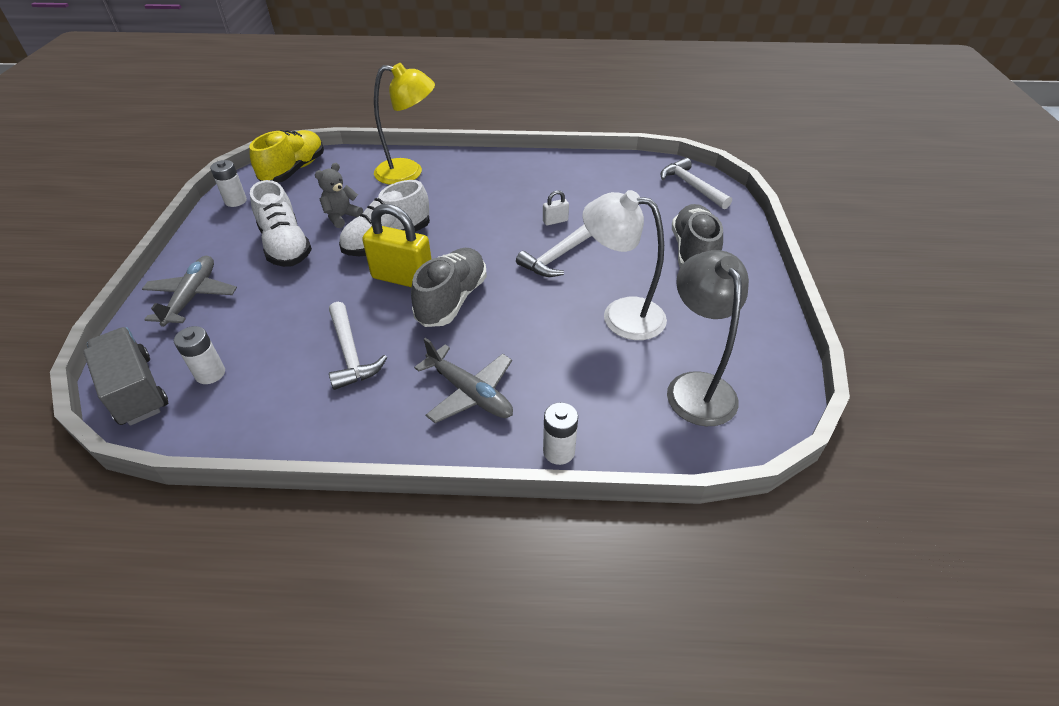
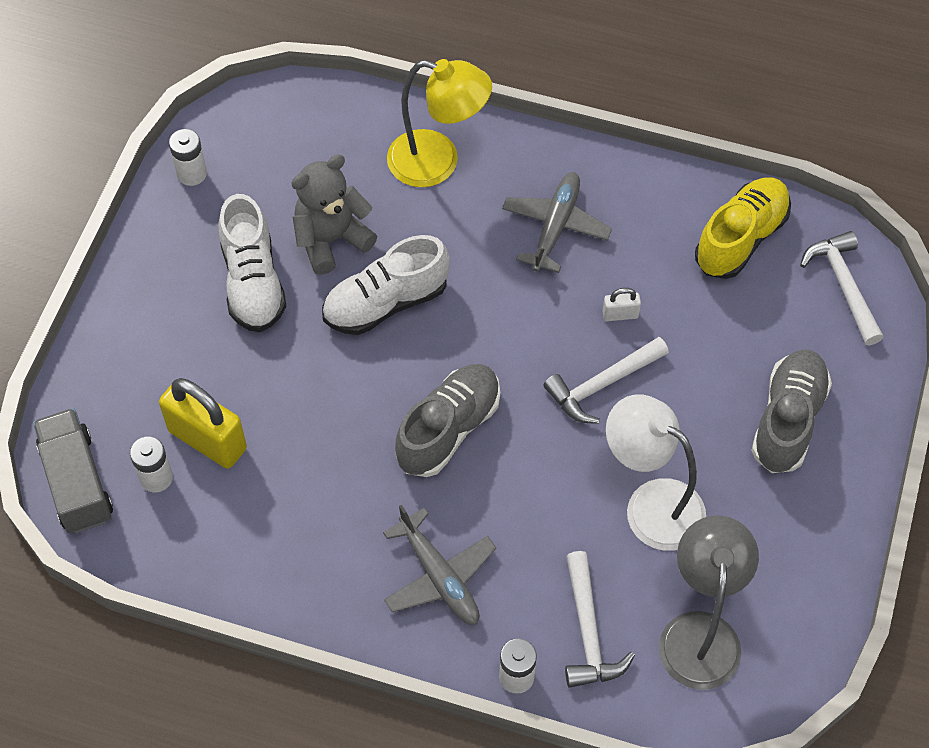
camera: 15 degrees right, 15 degrees up
grey plane [142,256,237,327] -> grey plane moved to [502,172,612,273]
yellow shoe [249,130,324,183] -> yellow shoe moved to [695,177,791,279]
grey teddy bear [315,163,363,228] -> grey teddy bear [291,154,377,275], size x1.52
white hammer [329,302,387,390] -> white hammer moved to [565,551,635,688]
yellow padlock [362,204,431,287] -> yellow padlock moved to [159,378,247,469]

